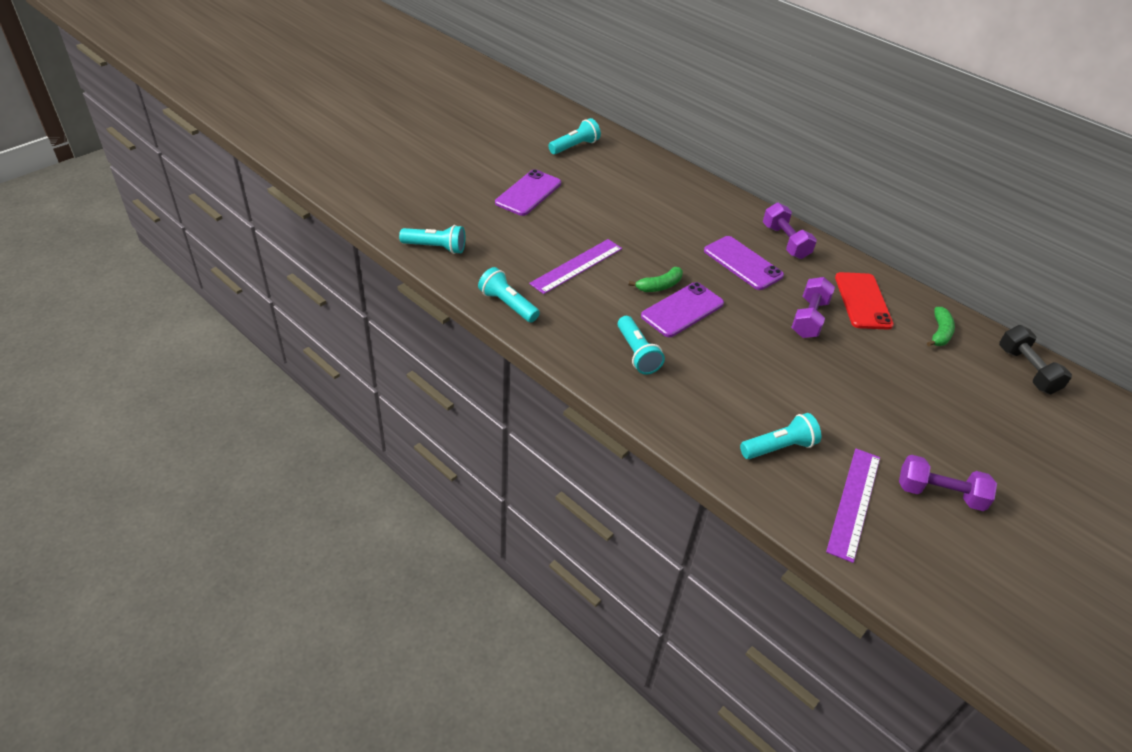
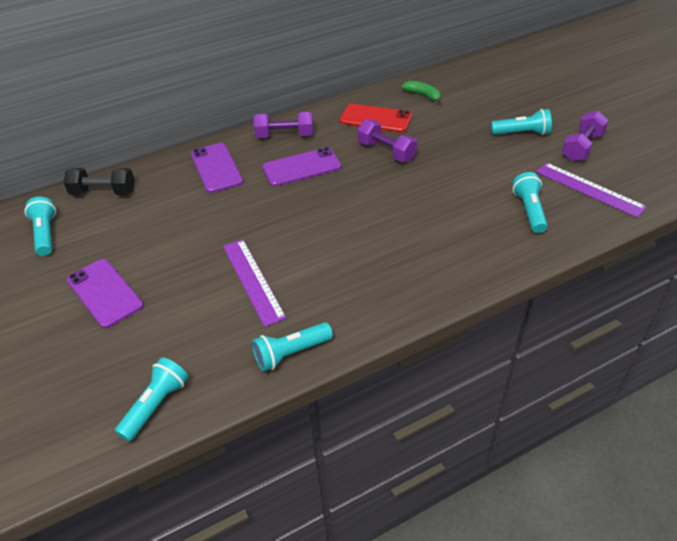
camera: 65 degrees left, 0 degrees up
turquoise flashlight [618,316,665,375] -> turquoise flashlight moved to [491,109,552,135]
green banana [629,267,683,292] -> none
purple phone [641,282,724,337] -> purple phone moved to [191,143,243,193]
black dumbbell [999,325,1072,394] -> black dumbbell moved to [64,168,135,195]

